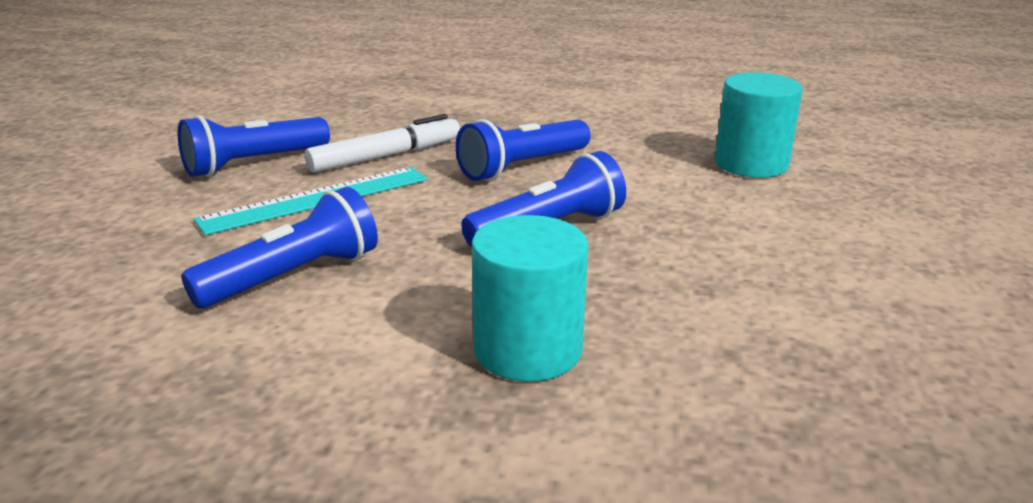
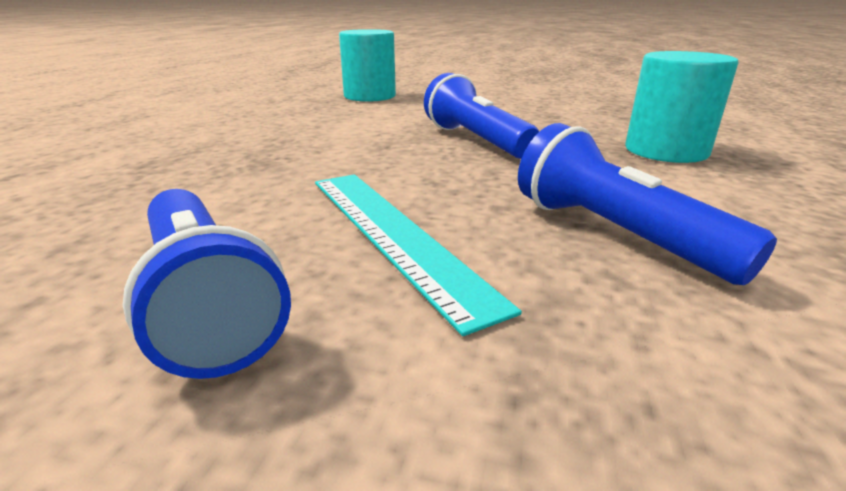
camera: 85 degrees left, 0 degrees up
white marker [305,114,460,172] -> none
blue flashlight [456,119,590,181] -> none

